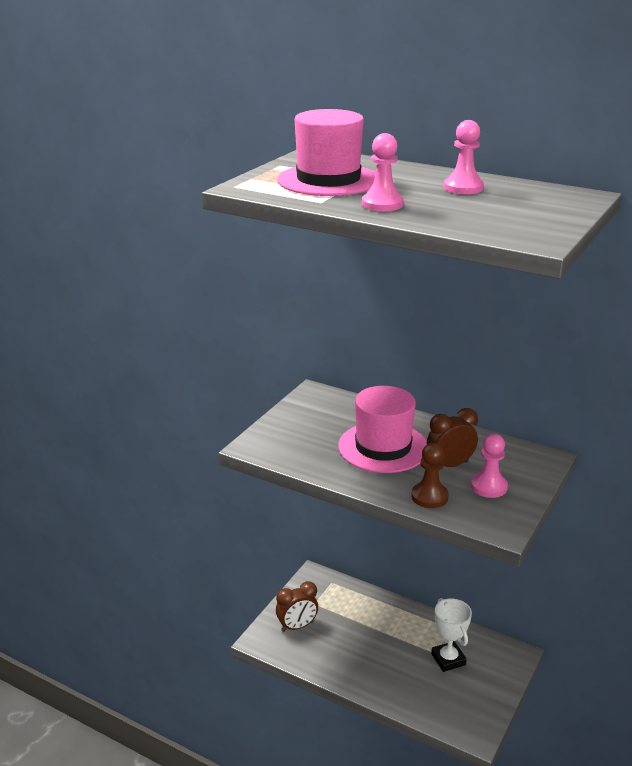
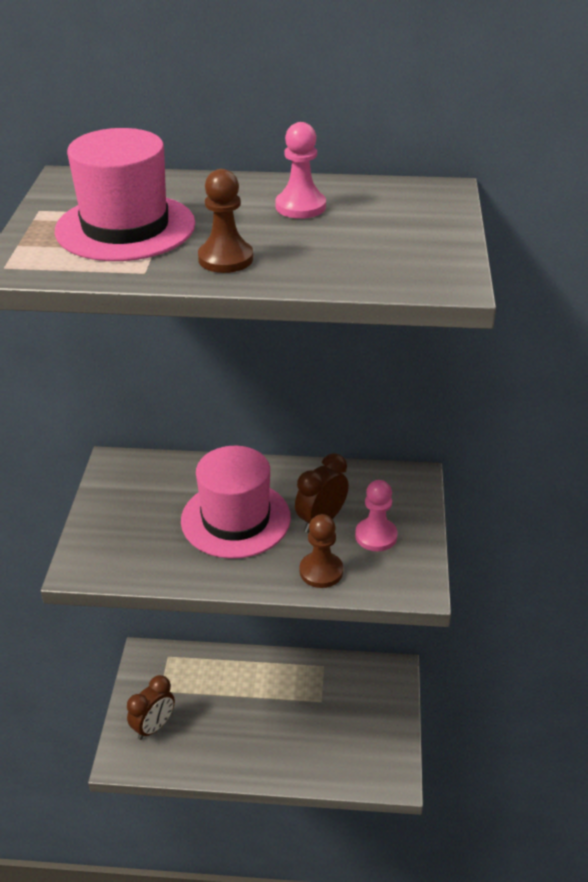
camera: 25 degrees left, 10 degrees up
pink pawn [362,133,404,211] -> brown pawn [198,169,253,273]
white trophy [431,598,472,672] -> none

